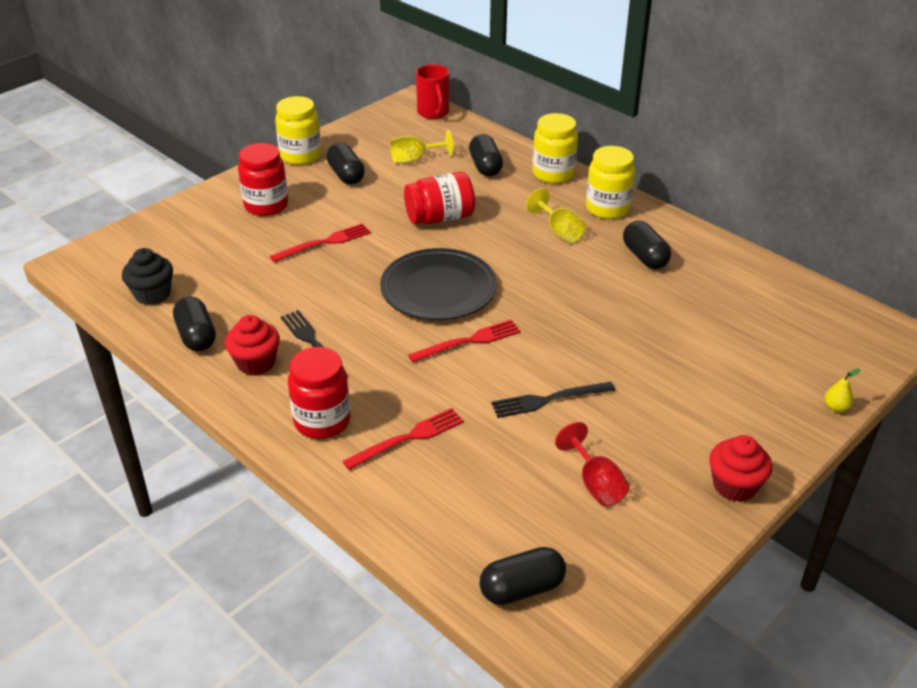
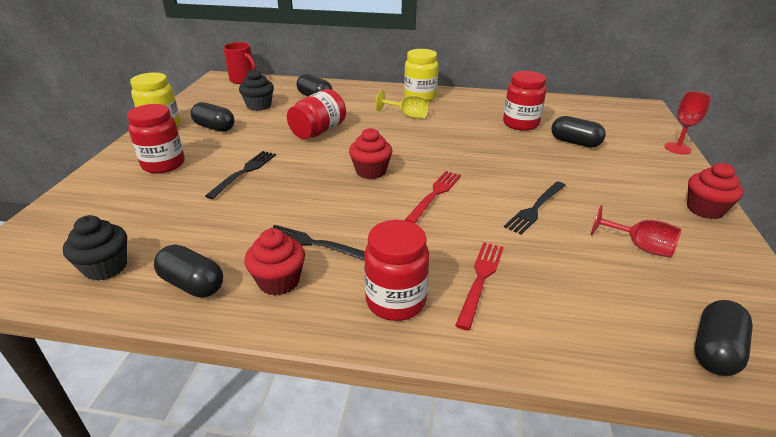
camera: 35 degrees left, 5 degrees down
red fork [270,223,371,262] -> black fork [205,151,276,199]
black plate [380,248,497,320] -> red cupcake [349,128,392,179]
yellow goblet [390,130,454,163] -> black cupcake [239,69,274,111]
yellow jar [532,113,578,184] -> none
black capsule [623,221,671,269] -> black capsule moved to [551,116,606,148]
yellow pear [824,369,860,412] -> red goblet [664,92,711,154]
none -> red jar [503,71,546,131]

